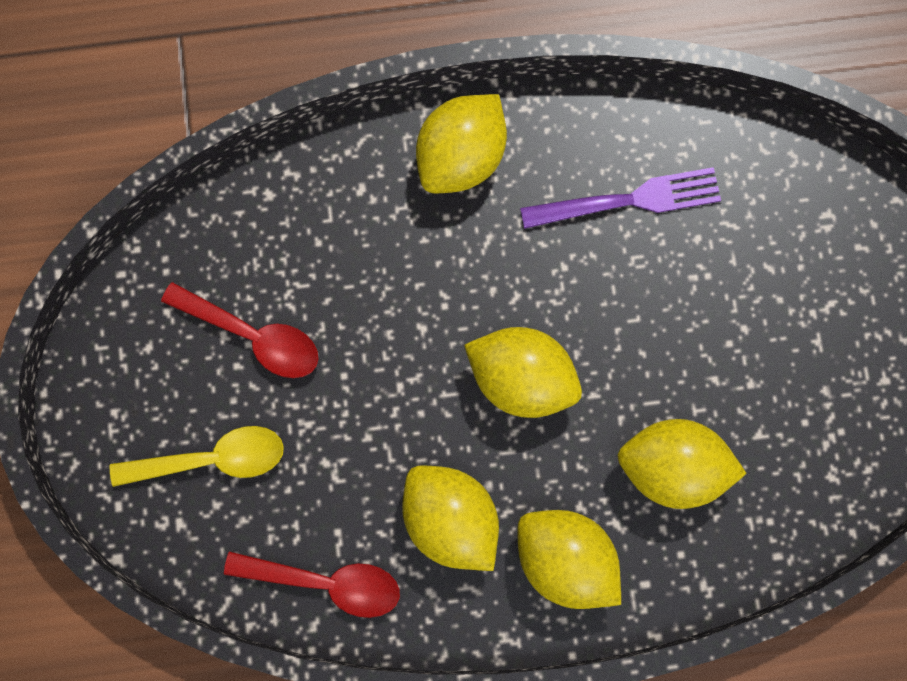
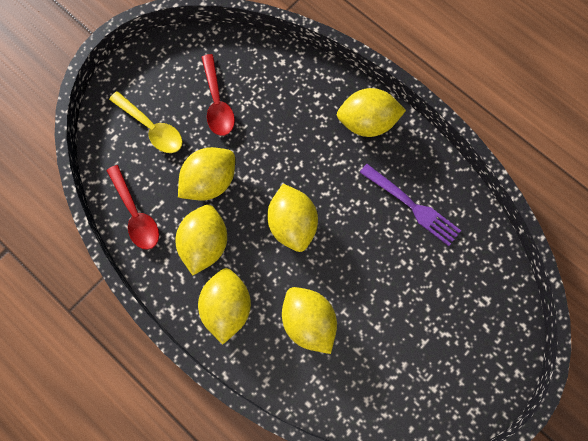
camera: 50 degrees right, 5 degrees down
none -> yellow lemon [178,147,235,201]

